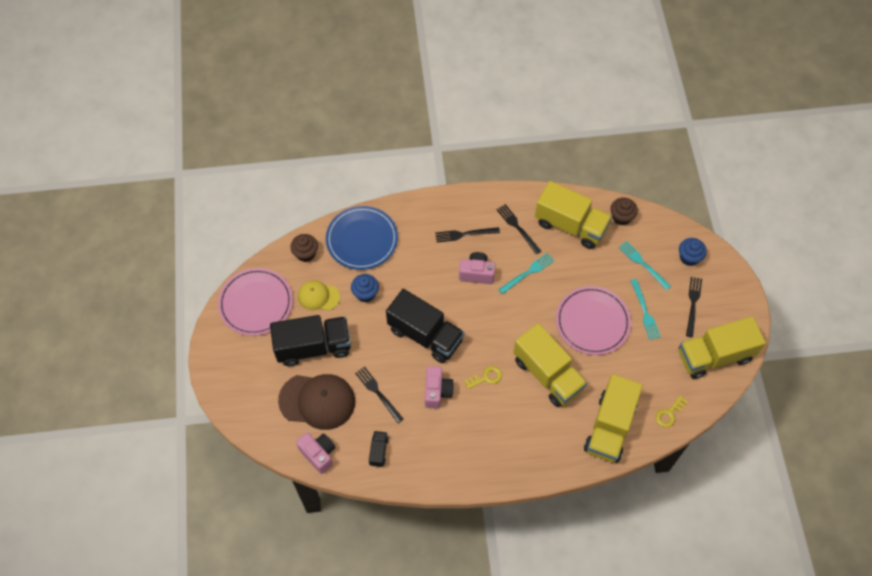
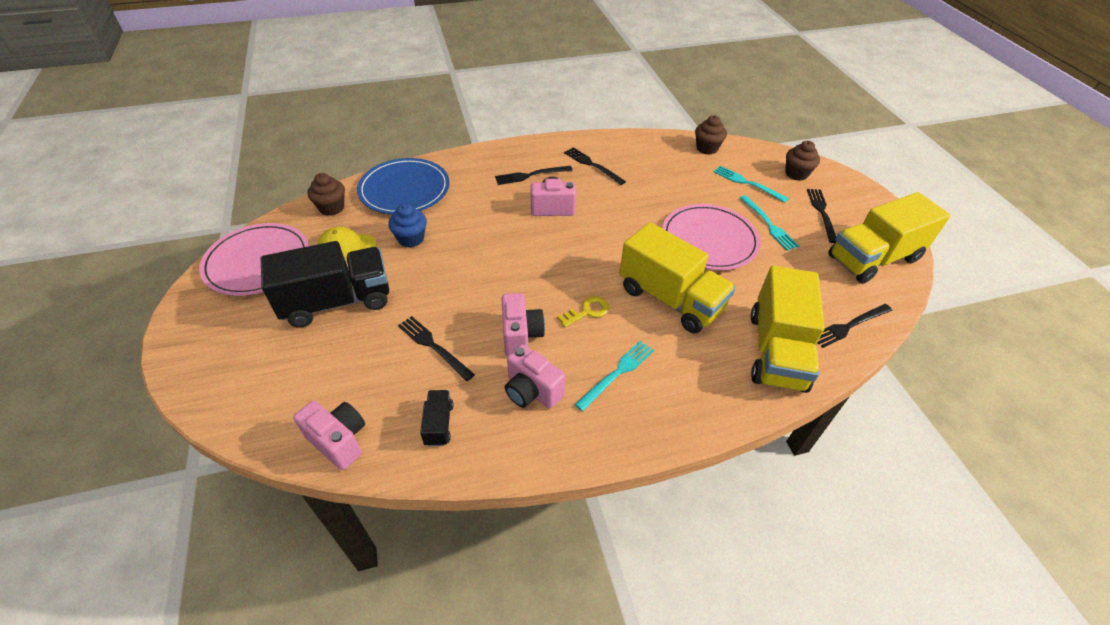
camera: 10 degrees left, 15 degrees down
brown cap [278,374,355,430] -> none
black truck [386,289,464,363] -> none
turquoise fork [498,253,555,294] -> turquoise fork moved to [575,341,654,411]
yellow truck [535,181,612,249] -> none
yellow key [656,395,688,428] -> black fork [817,304,892,348]
blue cupcake [679,238,707,266] -> brown cupcake [785,141,820,181]
none -> pink camera [505,344,565,409]

